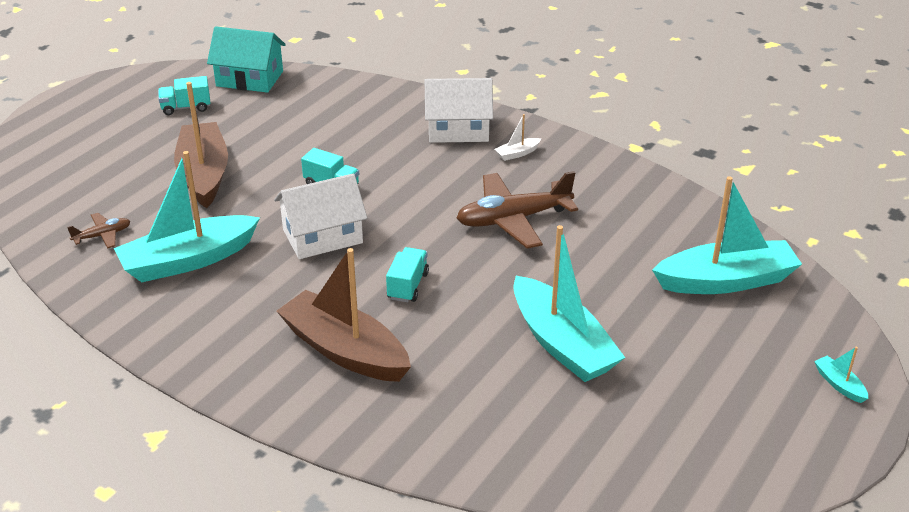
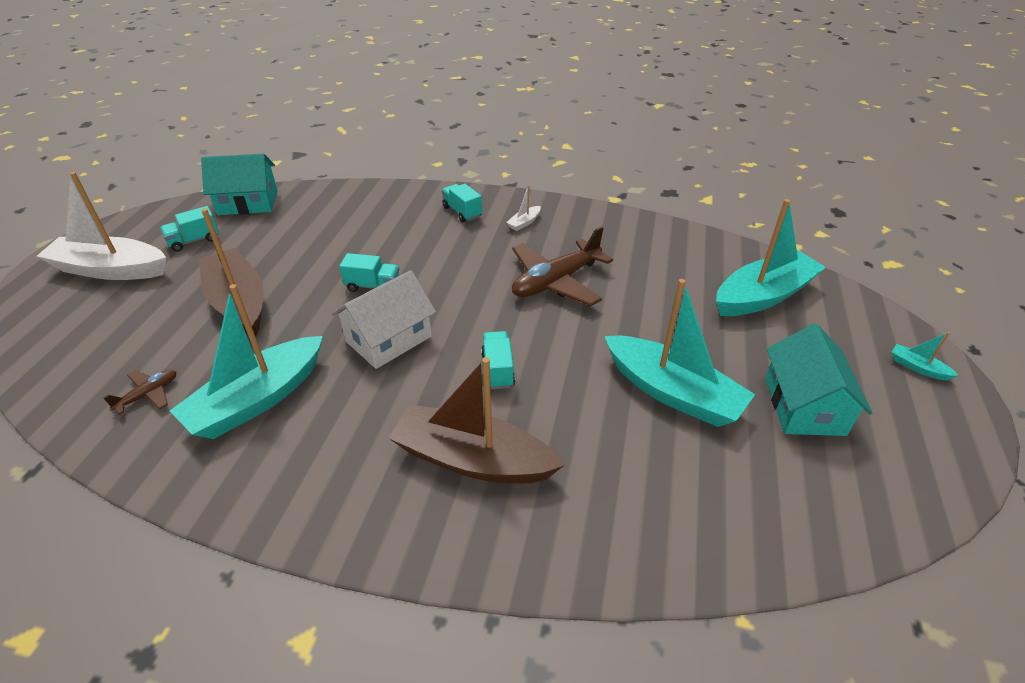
camera: 20 degrees left, 5 degrees up
white house [425,78,493,143] -> turquoise truck [442,184,482,222]
none -> white boat [37,172,166,280]
none -> turquoise house [765,324,872,436]

